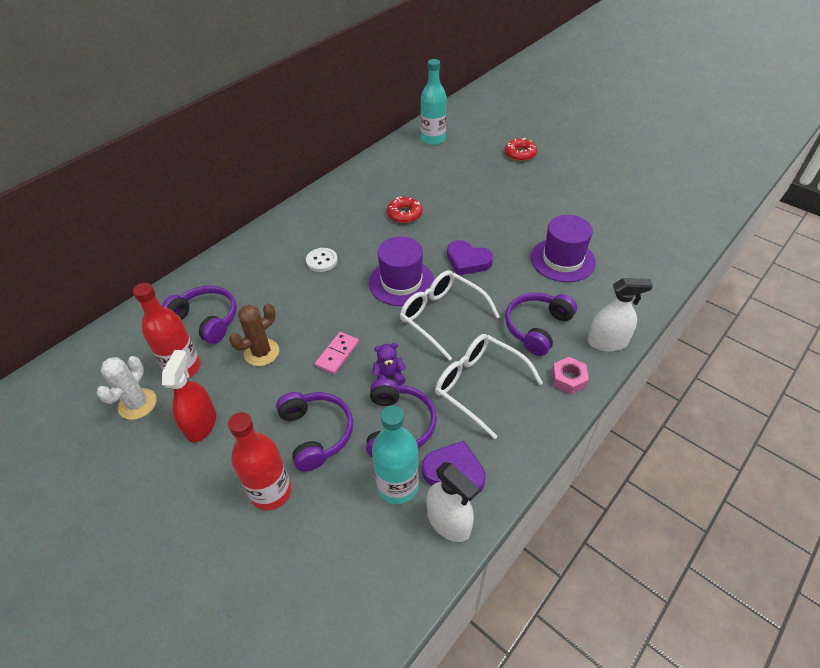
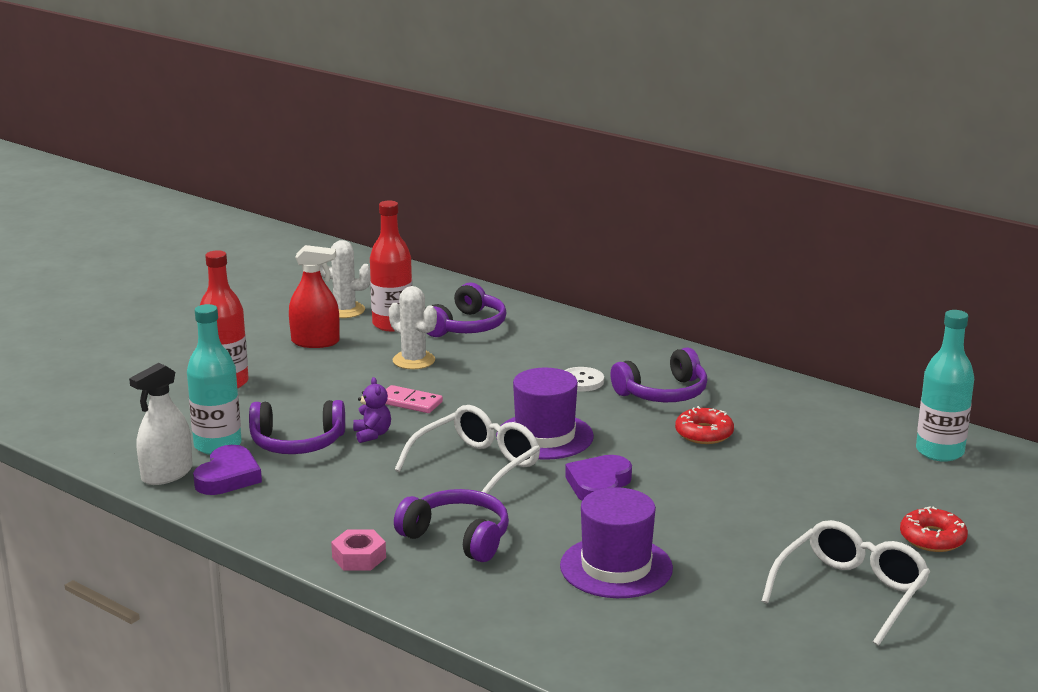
camera: 85 degrees right, 25 degrees down
brown cactus [229,303,279,366] -> white cactus [389,286,437,369]
purple headphones [276,392,353,472] -> purple headphones moved to [610,348,708,402]
white glasses [435,334,543,439] -> white glasses moved to [761,520,930,646]
white spray bottle [588,278,653,351] -> none

